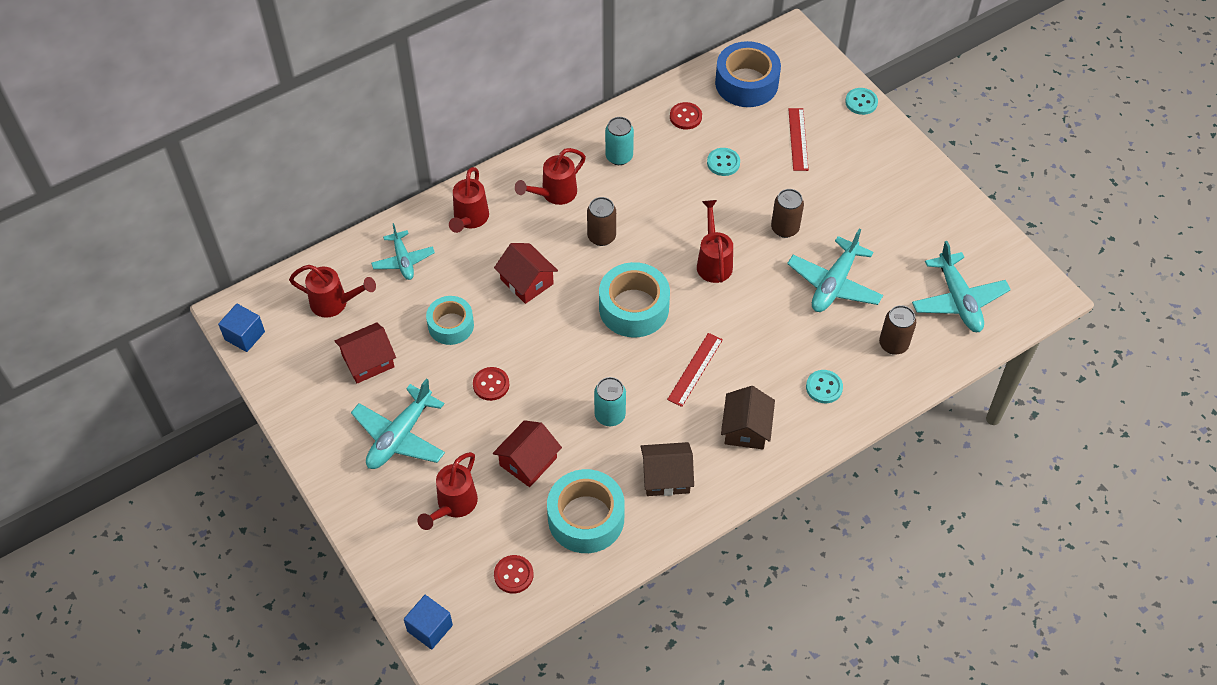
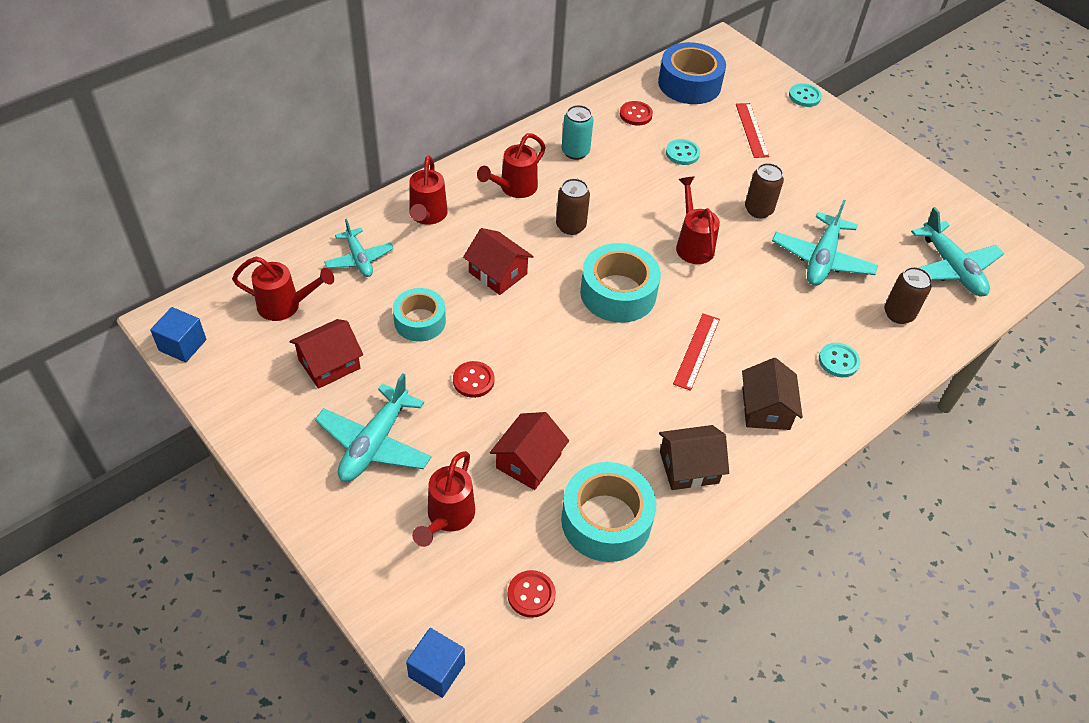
camera: 10 degrees left, 5 degrees down
turquoise can [594,377,626,426] -> none

